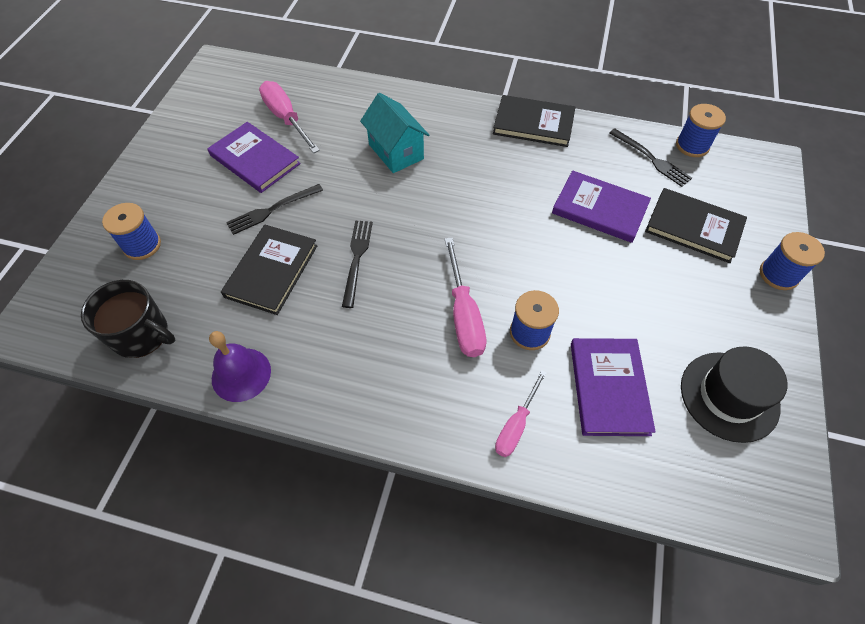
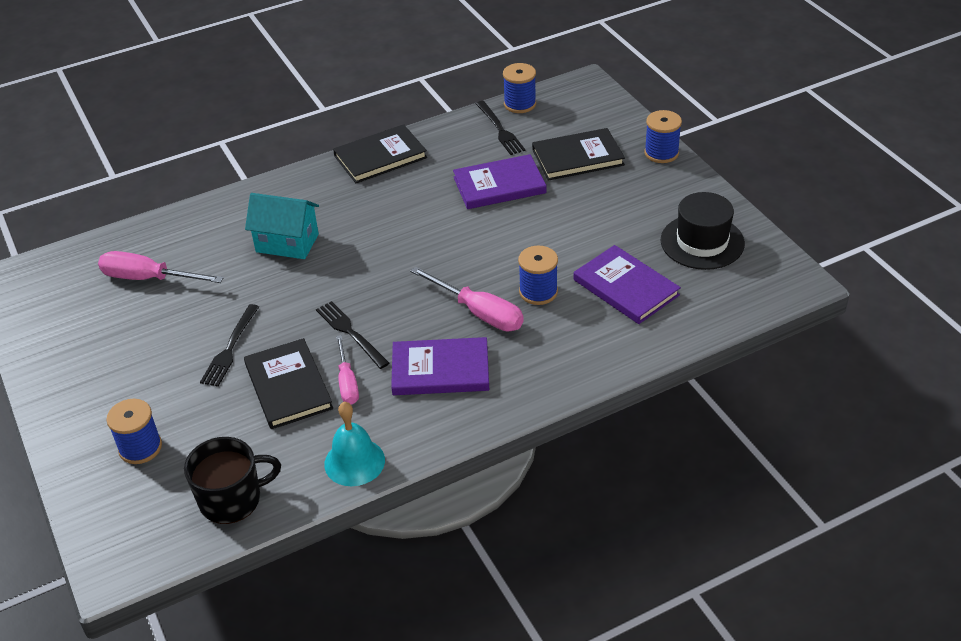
camera: 40 degrees left, 15 degrees down
purple book [207,122,300,193] -> purple book moved to [391,337,489,395]
purple bell [209,331,271,402] -> turquoise bell [324,402,385,486]
pink screwdriver [495,370,547,457] -> pink screwdriver moved to [336,335,359,405]
black fork [609,129,692,187] -> black fork turned 60 degrees clockwise [476,101,526,155]

